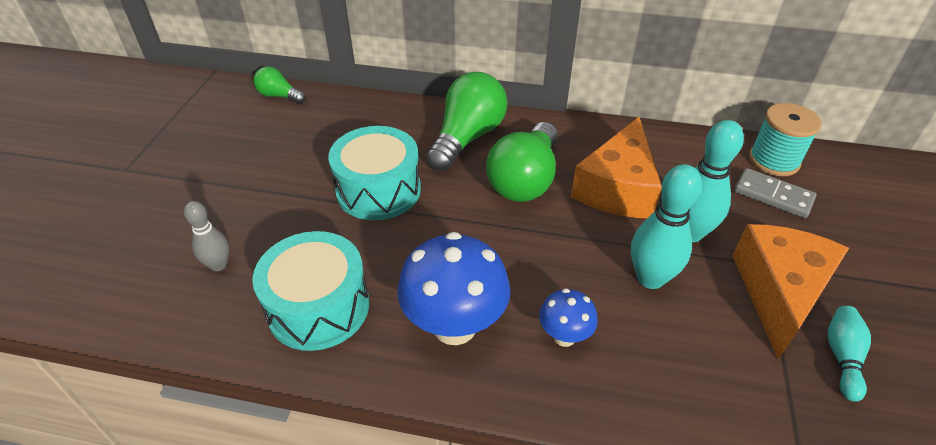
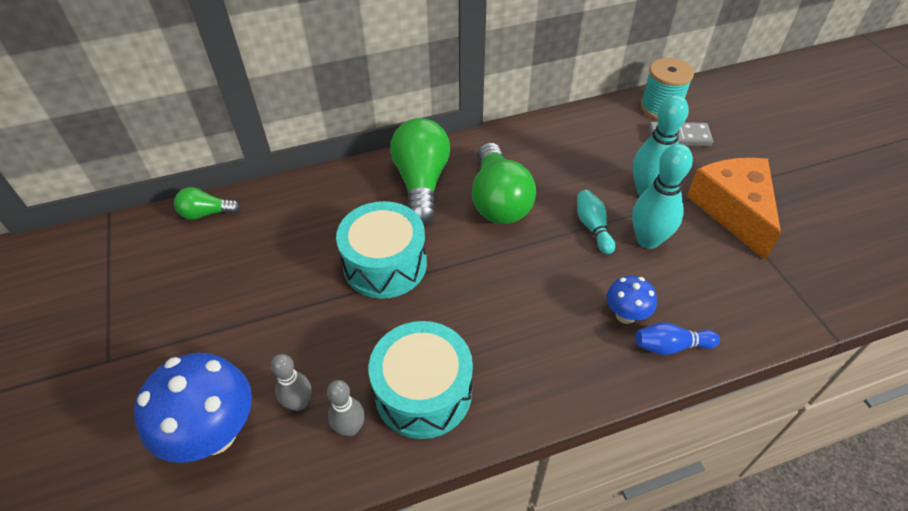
camera: 30 degrees left, 5 degrees up
blue mushroom [397,232,510,345] -> blue mushroom moved to [134,353,252,463]
orange cheese [571,117,662,218] -> none
turquoise bowling pin [827,306,871,402] -> turquoise bowling pin moved to [577,190,615,254]
none -> grey bowling pin [327,380,365,436]
none -> blue bowling pin [635,322,720,355]

